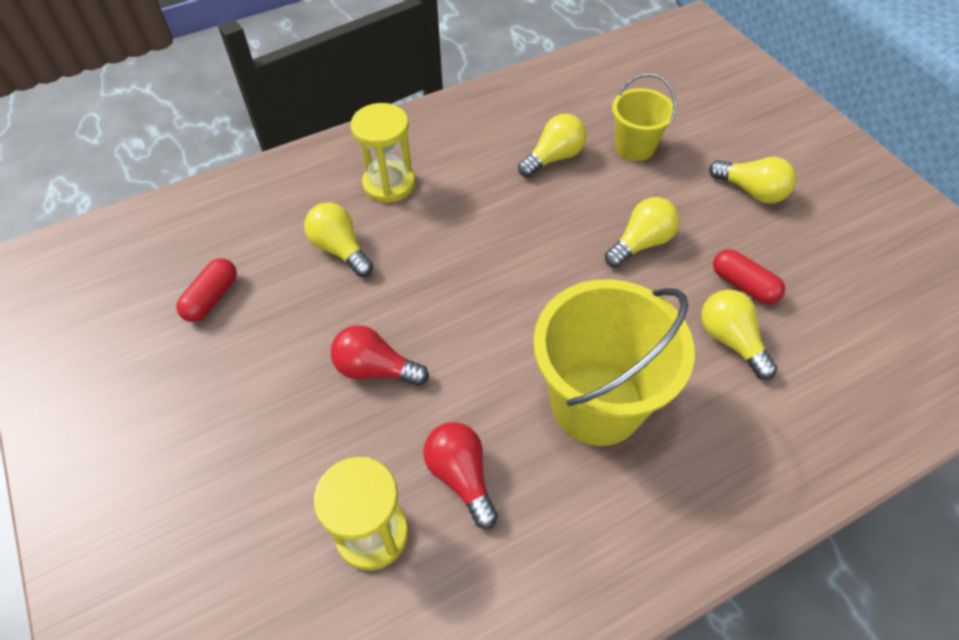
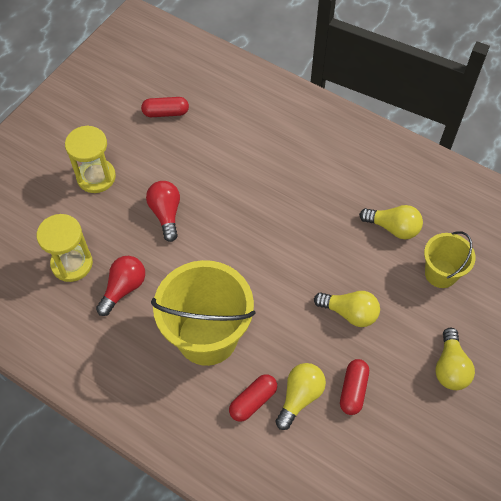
camera: 60 degrees right, 5 degrees up
yellow light bulb [304,202,373,277] -> none
yellow hourglass [350,103,416,203] -> yellow hourglass moved to [65,125,116,193]
none -> red capsule [229,374,277,422]

